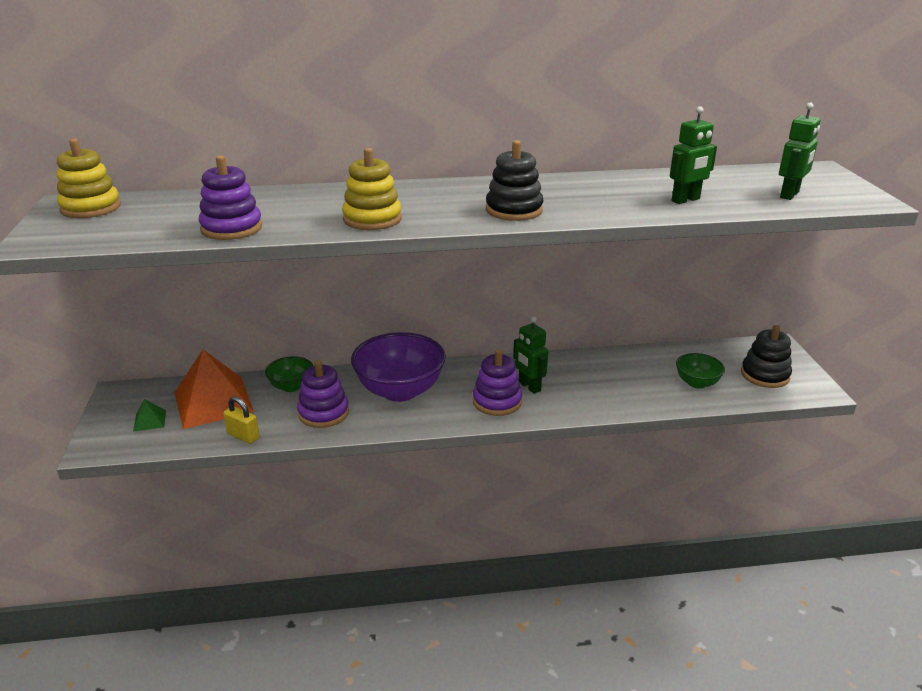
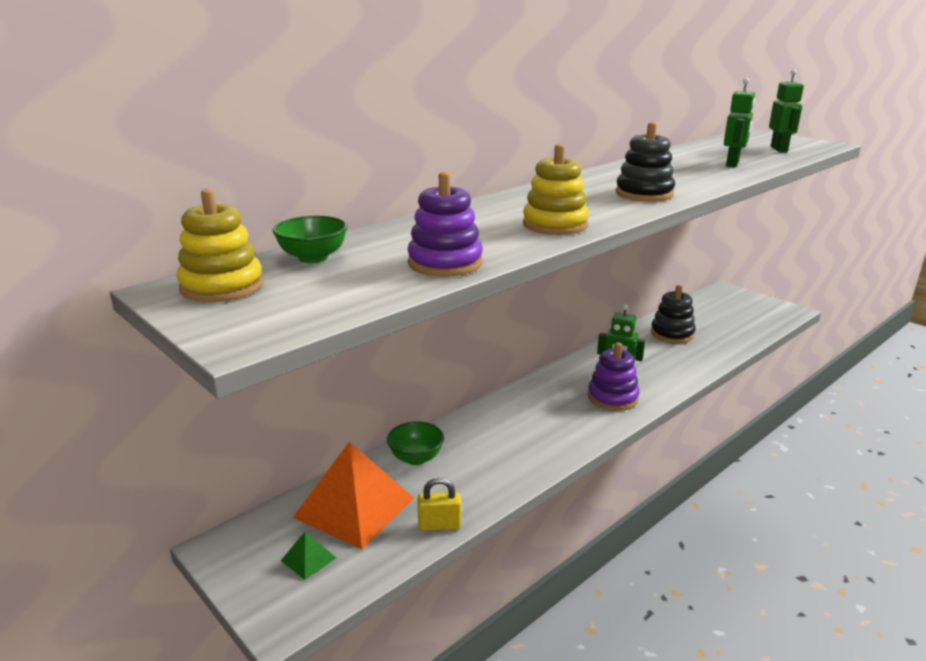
camera: 35 degrees left, 5 degrees down
purple stacking toy [297,360,349,428] -> none
purple bowl [351,332,446,402] -> none
green bowl [676,353,725,389] -> green bowl moved to [273,216,348,263]
black stacking toy [741,325,792,388] -> black stacking toy moved to [651,285,696,343]

